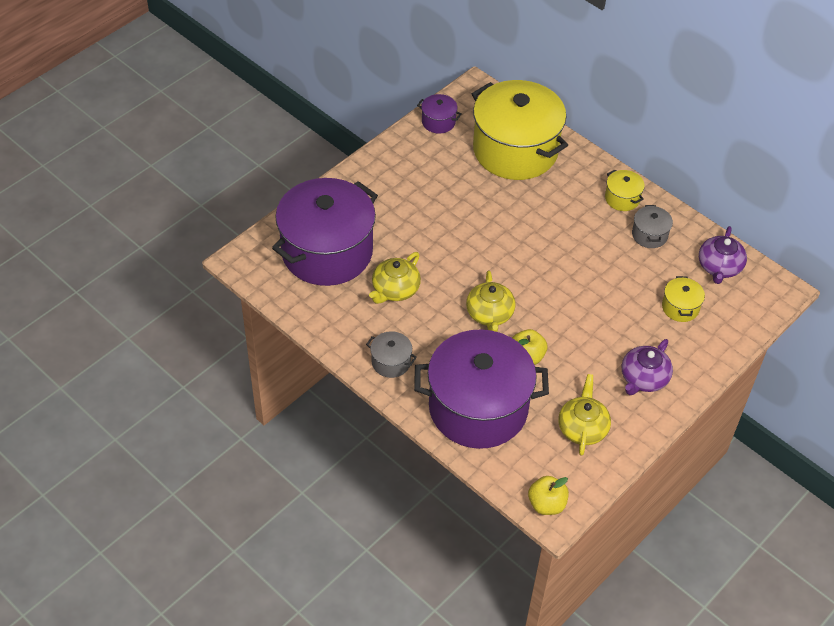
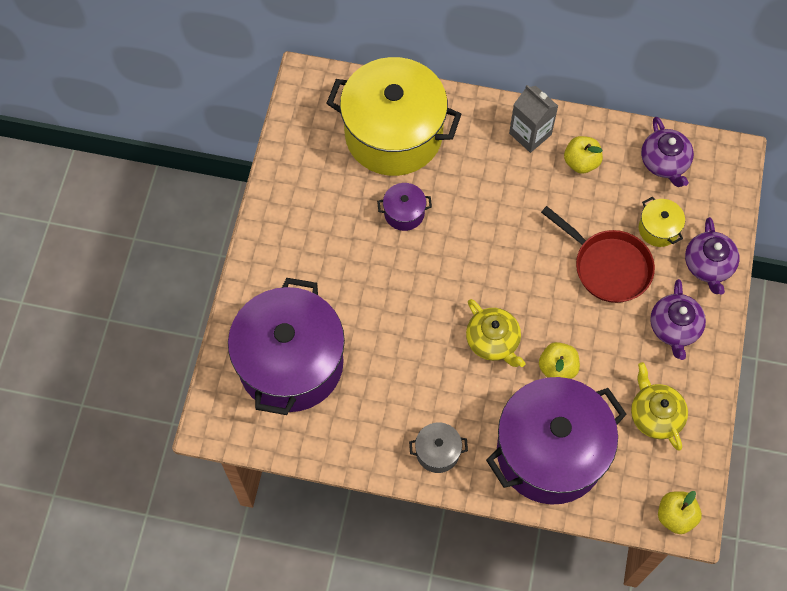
camera: 30 degrees left, 15 degrees up
yellow teapot [369,252,421,304] -> none
purple pot [417,94,462,134] -> purple pot moved to [377,183,432,231]
yellow pot [605,170,645,211] -> grey carton [509,85,558,153]
grey pot [632,205,673,248] -> yellow apple [564,136,603,174]
none -> red pan [541,206,655,303]
none -> purple teapot [685,217,739,295]

